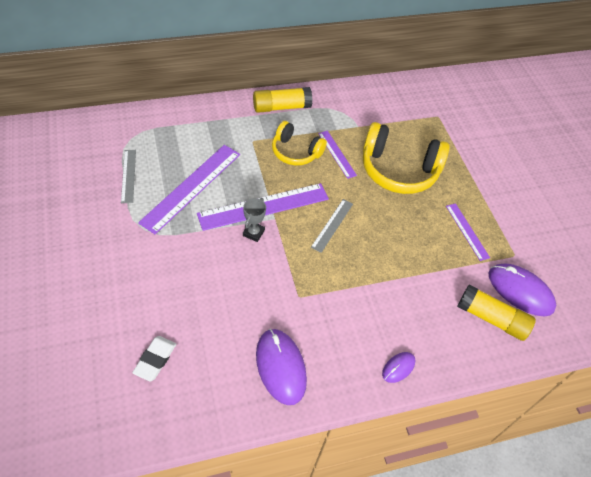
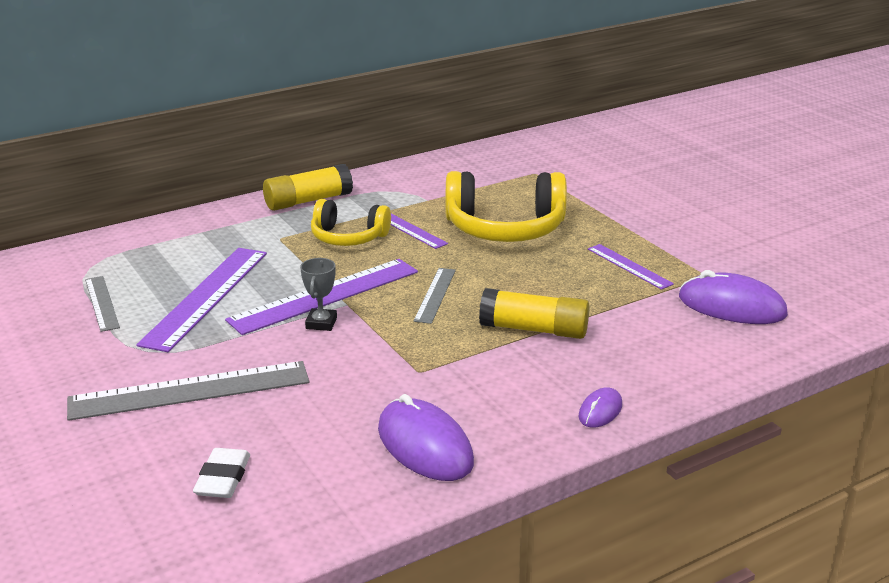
camera: 10 degrees left, 25 degrees down
yellow glue stick [457,285,536,341] -> yellow glue stick moved to [479,288,589,339]
none -> grey ruler [67,361,309,421]

